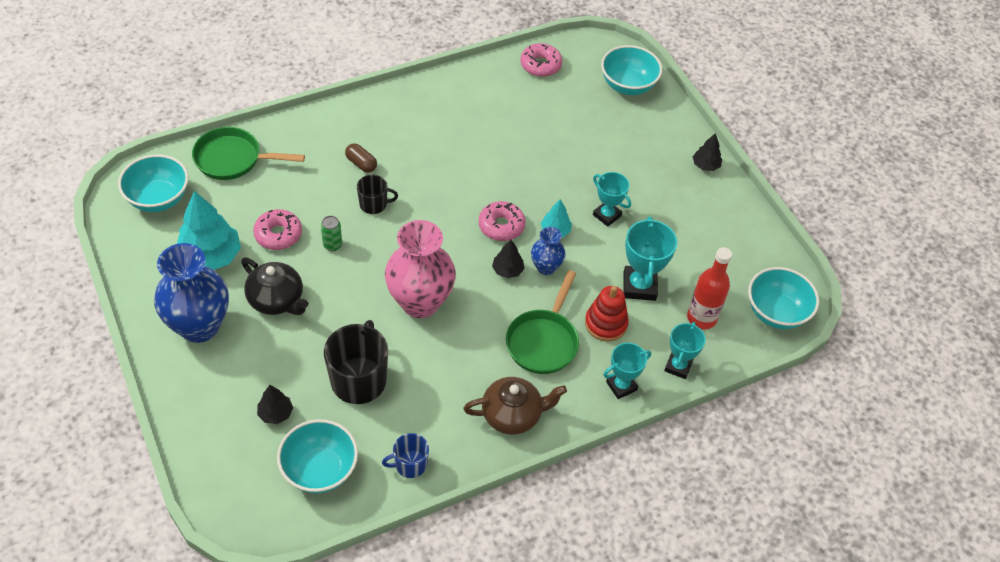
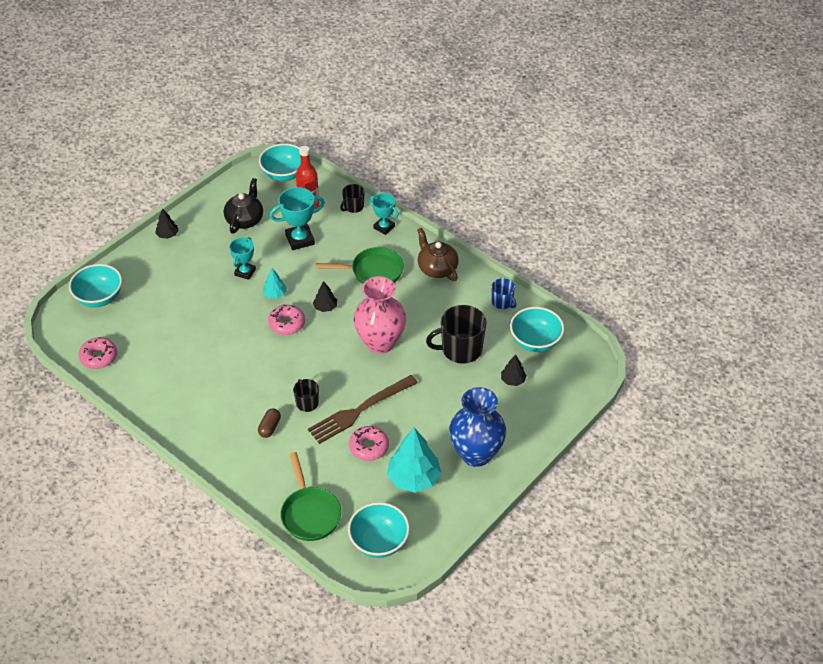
camera: 110 degrees left, 5 degrees down
black teapot [241,258,309,315] -> black teapot moved to [224,178,263,234]
green can [321,216,342,251] -> brown fork [308,375,418,444]
blue vase [531,227,566,275] -> none
red stacking toy [585,286,629,342] -> none
turquoise trophy [664,322,706,379] -> black mug [340,184,364,213]

